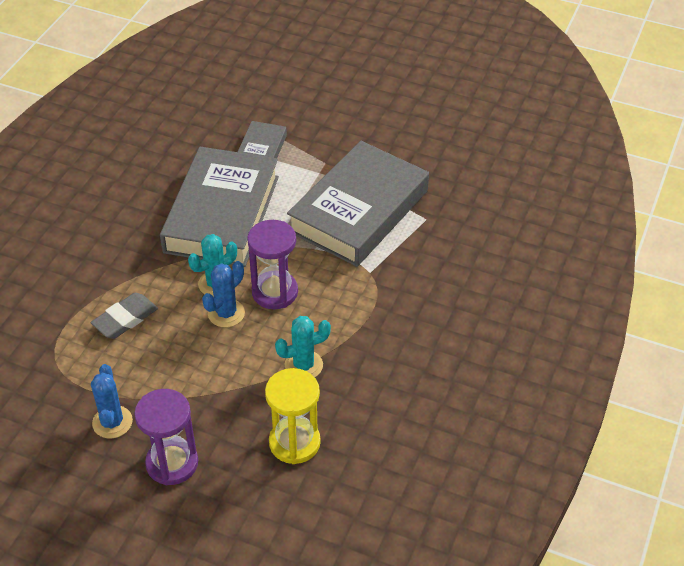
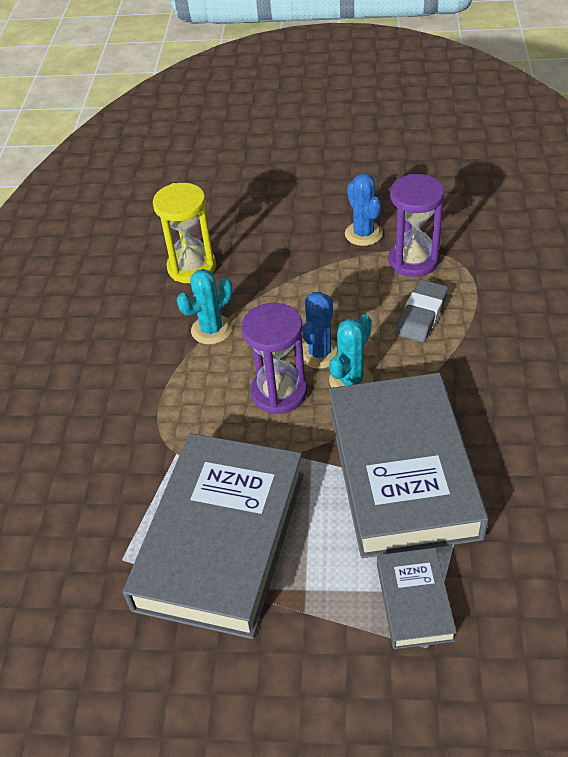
camera: 165 degrees right, 0 degrees up
purple hourglass [134,389,198,485] -> purple hourglass moved to [388,174,444,277]

